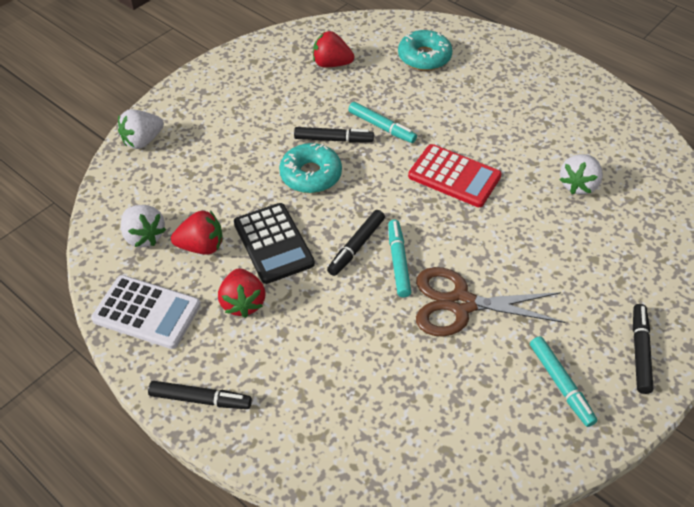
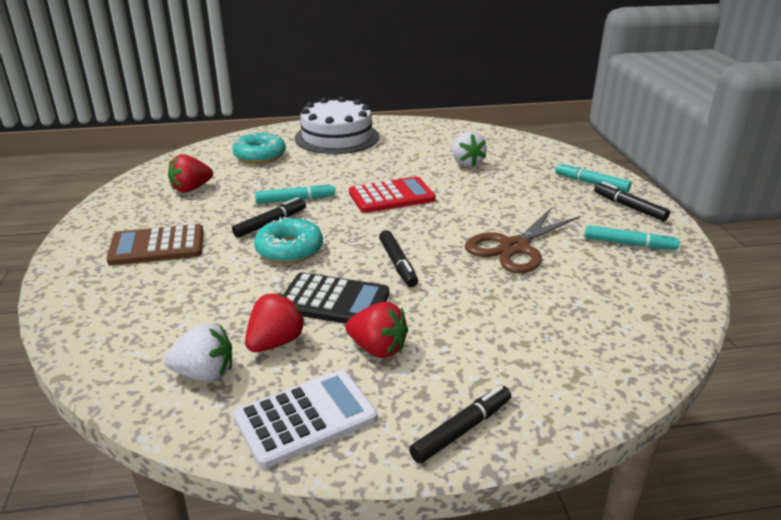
camera: 50 degrees left, 20 degrees down
white strawberry [118,109,164,149] -> none
turquoise marker [388,220,411,297] -> turquoise marker moved to [555,162,631,192]
none -> brown calculator [106,224,203,266]
none -> white cake [295,97,379,154]

